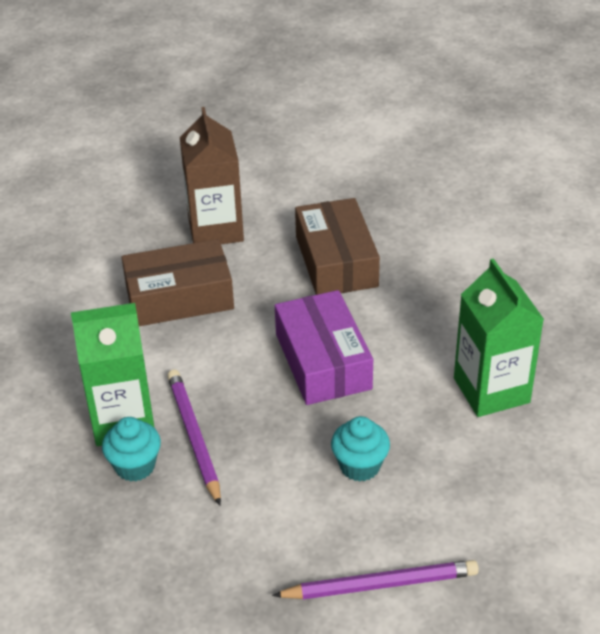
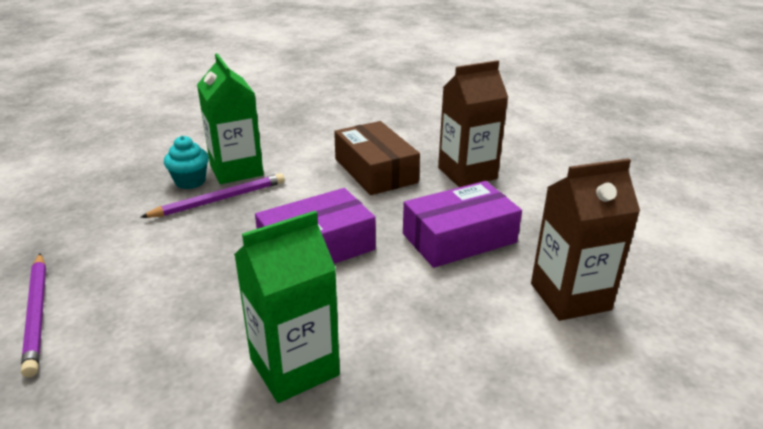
camera: 75 degrees right, 10 degrees down
brown box [295,198,380,295] -> purple box [403,181,522,268]
turquoise cupcake [331,416,390,482] -> none
none -> brown carton [531,158,640,321]

